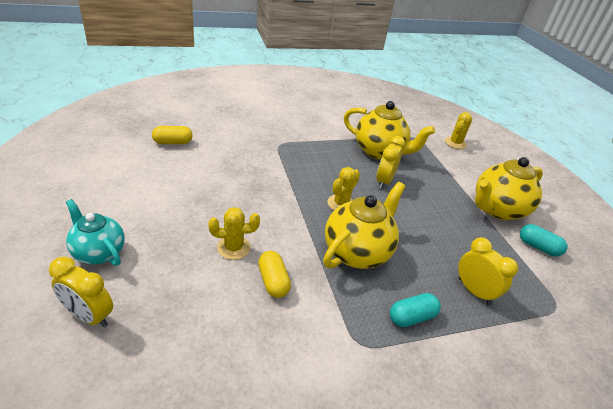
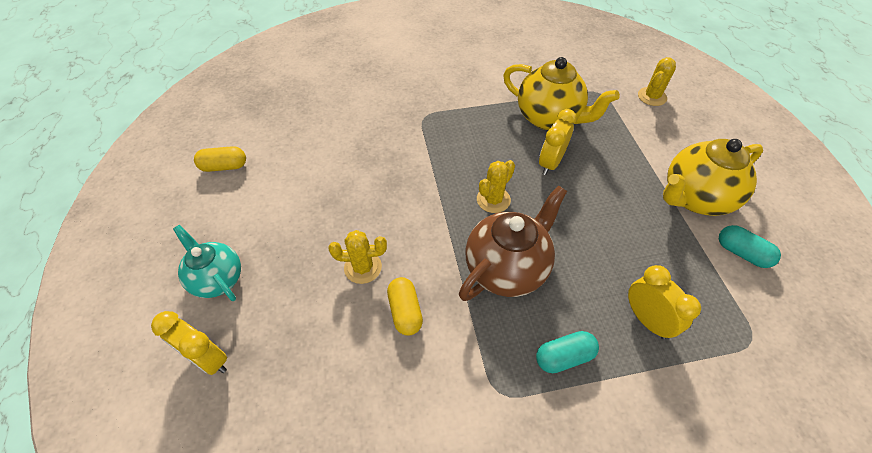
camera: 10 degrees right, 15 degrees up
yellow capsule [152,126,193,144] -> yellow capsule moved to [194,146,246,172]
yellow teapot [323,182,405,269] -> brown teapot [459,185,567,301]

